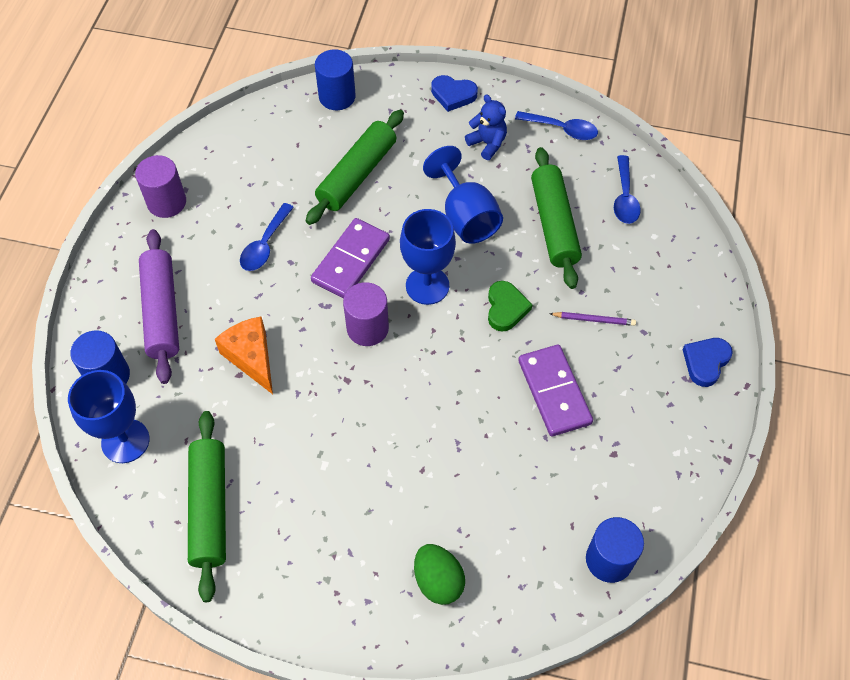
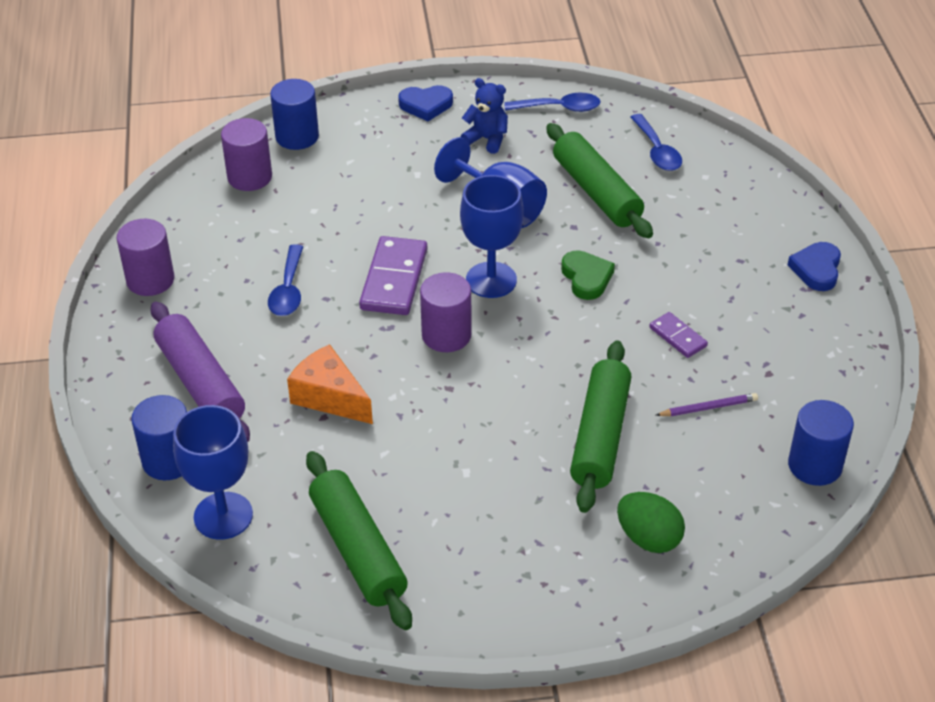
camera: 20 degrees left, 15 degrees down
green rolling pin [306,110,404,225] -> green rolling pin moved to [570,341,631,513]
purple domino [518,345,593,437] -> purple domino [649,312,708,358], size x0.54
purple pencil [550,312,636,326] -> purple pencil moved to [656,393,758,416]
none -> purple cylinder [221,118,272,191]

